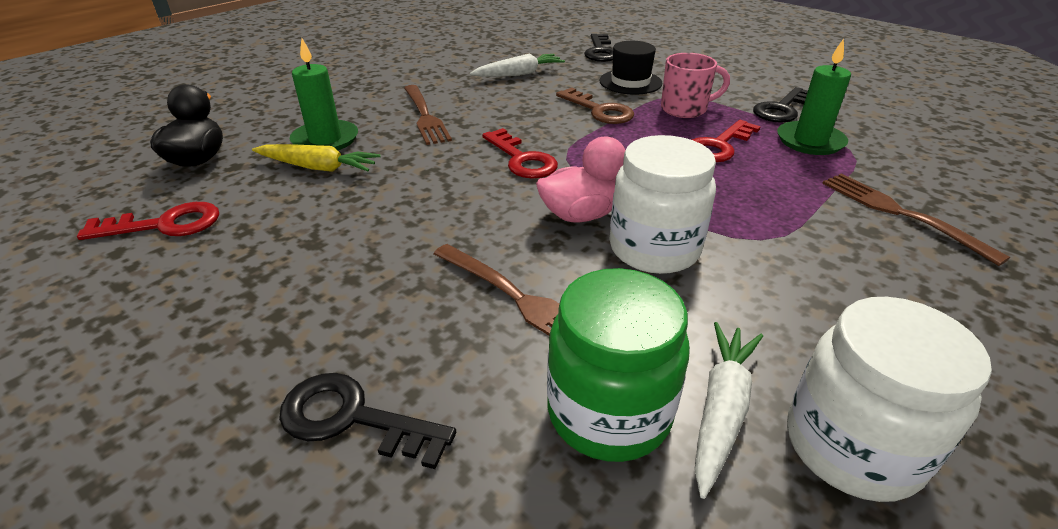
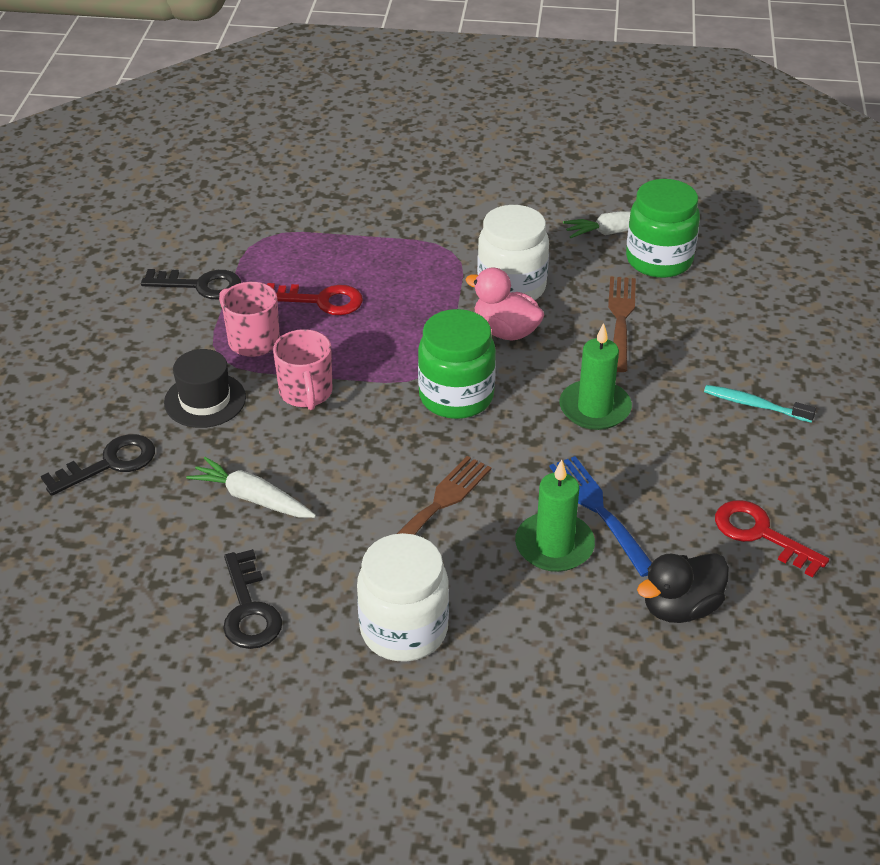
camera: 125 degrees left, 5 degrees up
yellow carrot [252,144,381,172] -> blue fork [549,456,652,577]
black key [279,373,456,469] -> black key moved to [223,549,282,649]
red key [482,128,558,178] -> green jar [418,309,496,419]
brown key [556,87,634,124] -> pink mug [273,329,333,410]
green candle [777,39,851,155] -> green candle moved to [560,323,632,430]
white jar [787,297,992,502] -> white jar moved to [357,533,449,661]
brown fork [822,173,1010,266] -> none
none -> turquoise toothbrush [704,385,816,423]

